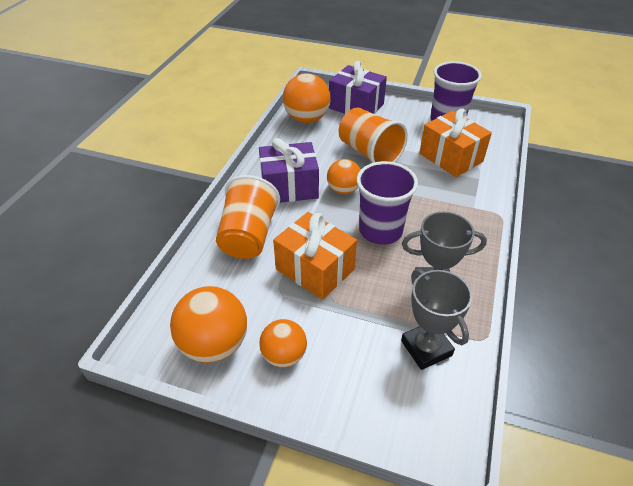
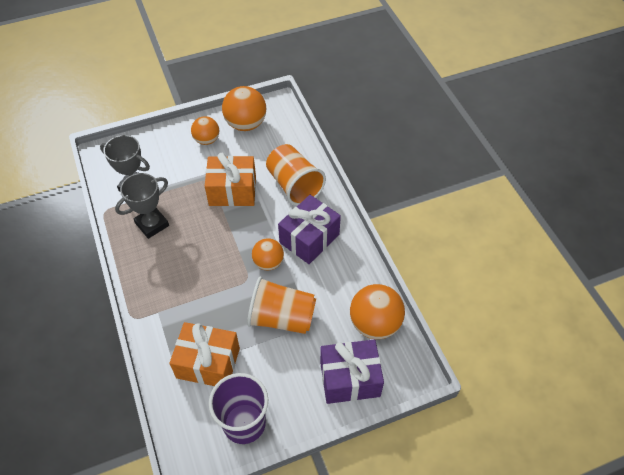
camera: 140 degrees right, 10 degrees up
purple cup [357,161,418,245] -> none

